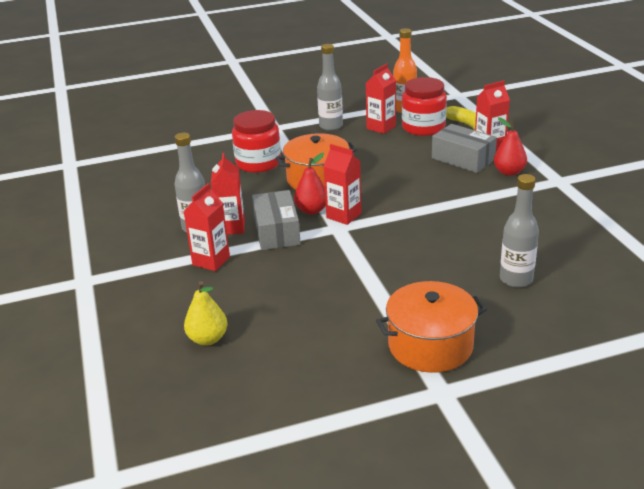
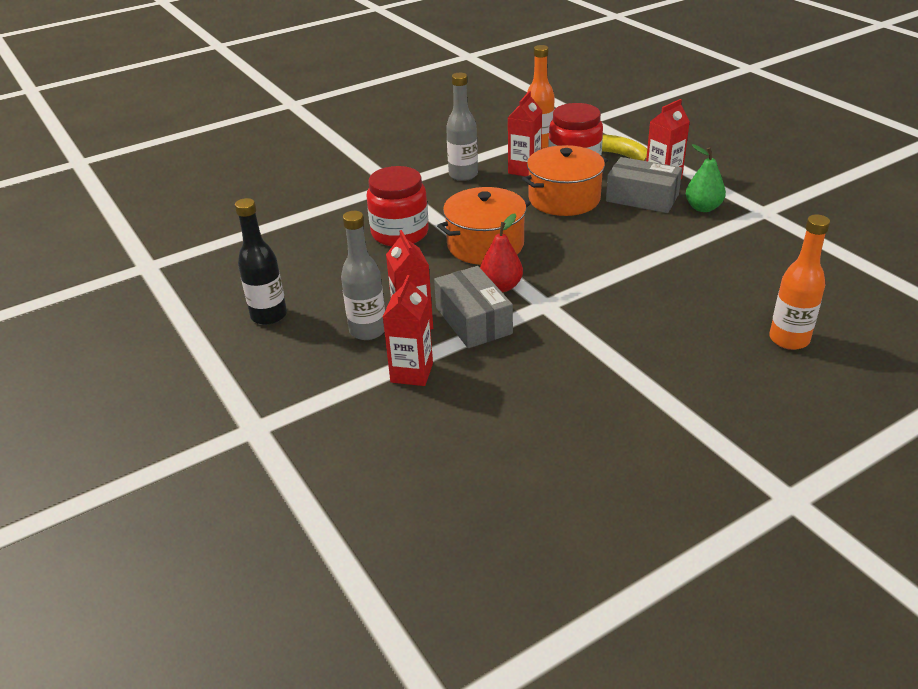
camera: 15 degrees left, 5 degrees up
yellow pear [184,281,227,346] -> none
red carton [324,144,362,225] -> none
orange pot [376,281,487,373] -> orange pot moved to [522,145,608,216]
red pear [494,117,527,176] -> green pear [686,144,726,212]
grey bottle [500,174,539,288] -> orange bottle [769,214,830,350]
none -> black bottle [235,198,287,325]

